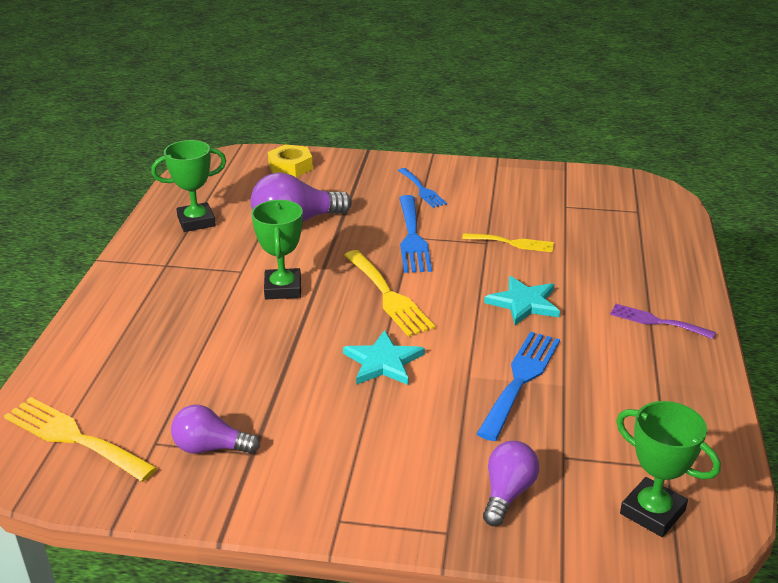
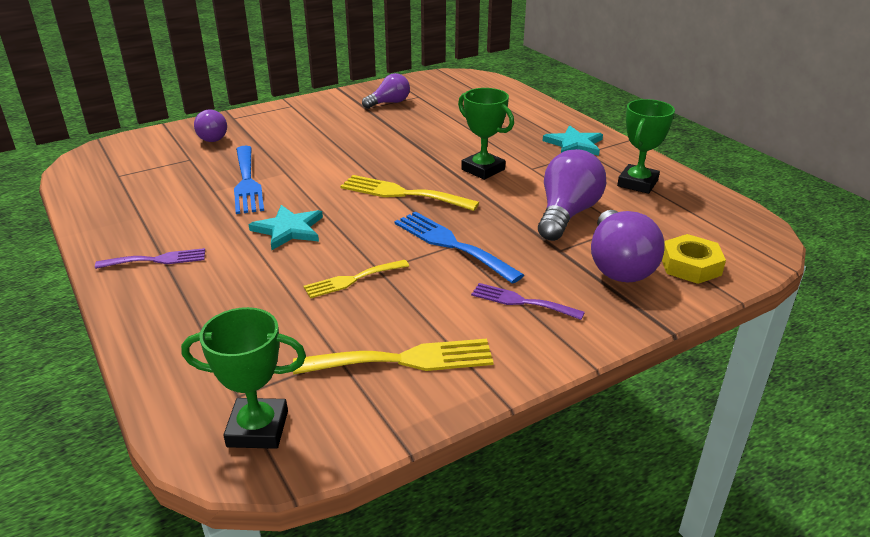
camera: 140 degrees right, 0 degrees up
yellow fork [4,397,157,482] -> yellow fork moved to [293,339,494,374]
turquoise star [343,330,425,385] -> turquoise star moved to [543,125,603,156]
blue fork [398,168,447,208] -> purple fork [471,283,585,320]
green trophy [616,401,721,537] -> green trophy moved to [181,307,306,449]
none -> purple light bulb [591,210,665,282]

